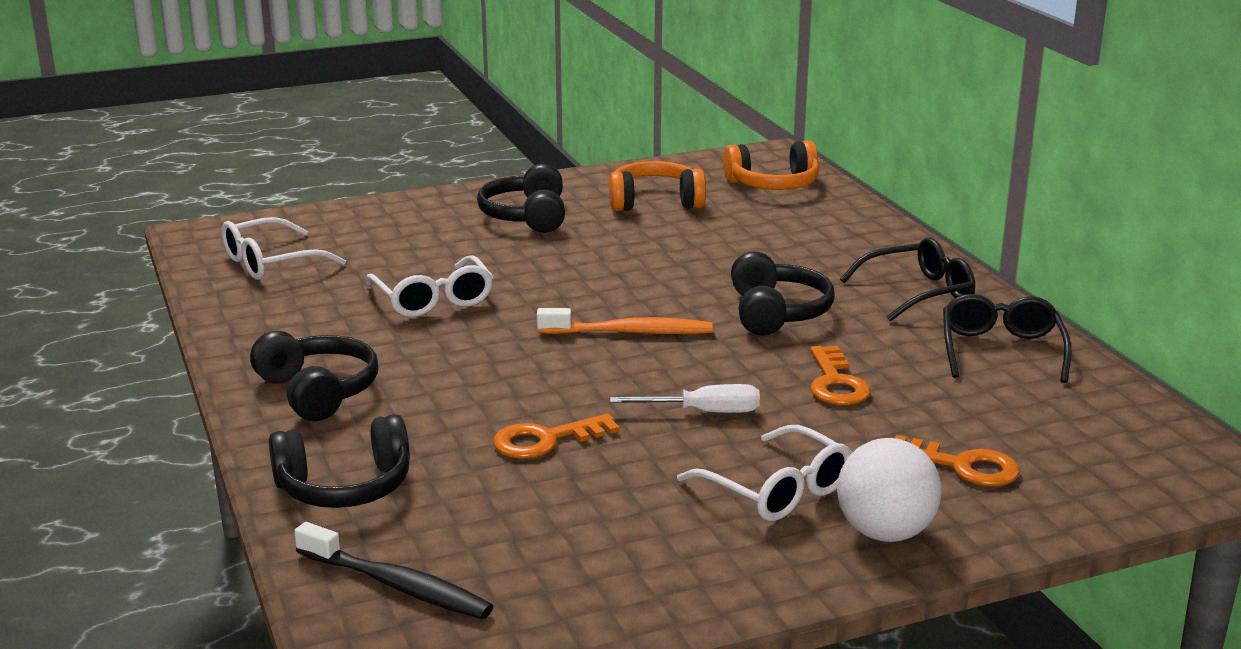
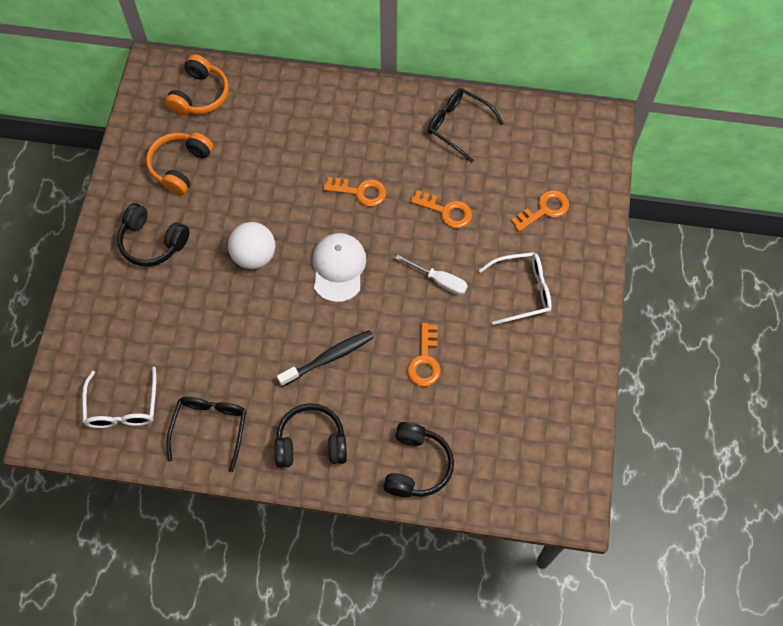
camera: 60 degrees left, 40 degrees up
black toothbrush [294,522,493,619] -> black toothbrush moved to [277,330,374,387]
white glasses [366,255,493,317] -> none
orange toothbrush [537,308,713,334] -> white cap [312,233,366,302]
white screwdriver [610,384,760,413] -> white screwdriver turned 90 degrees clockwise [395,255,468,295]
black headphones [731,252,835,335] -> orange key [323,177,386,207]
white ball [837,438,942,542] -> white ball moved to [228,222,275,269]
black glasses [840,238,975,321] -> black glasses moved to [166,397,246,472]

